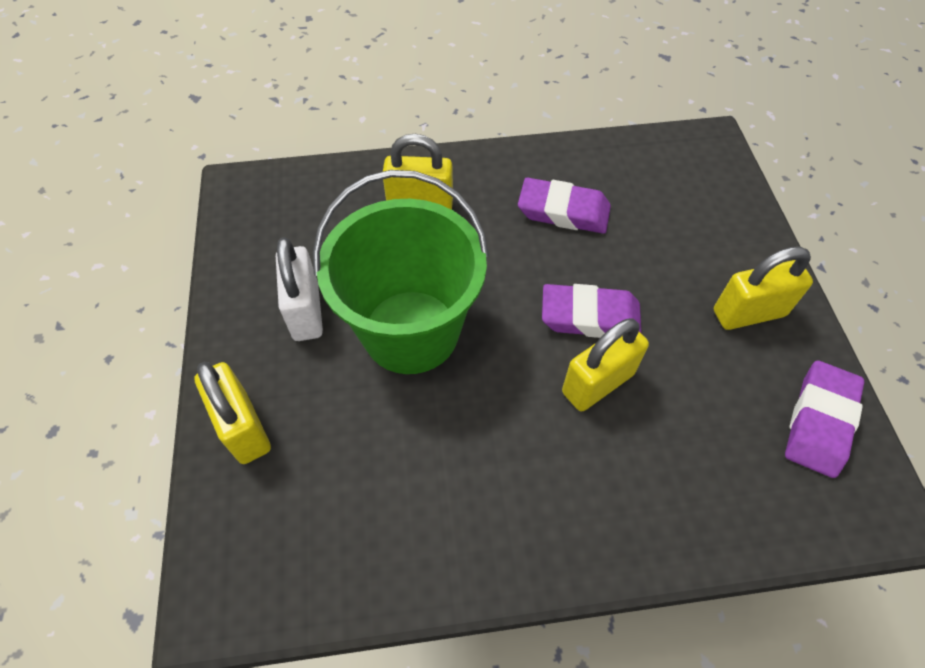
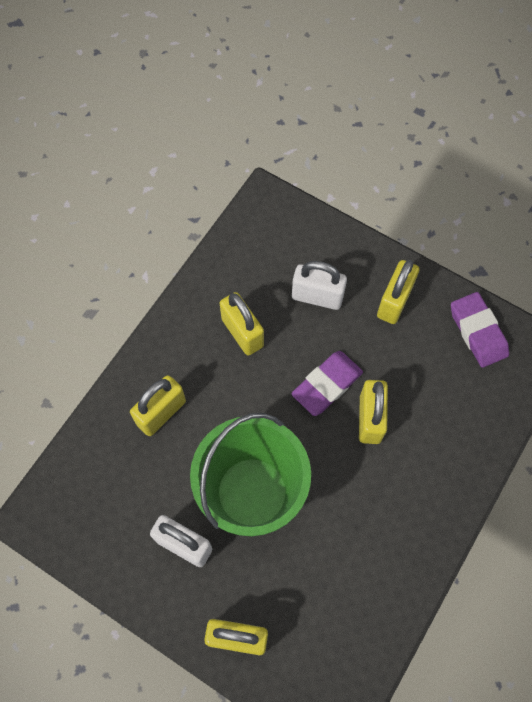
camera: 50 degrees left, 10 degrees up
purple eraser [518,178,611,234] -> yellow padlock [220,292,264,356]
none -> white padlock [292,261,347,310]

